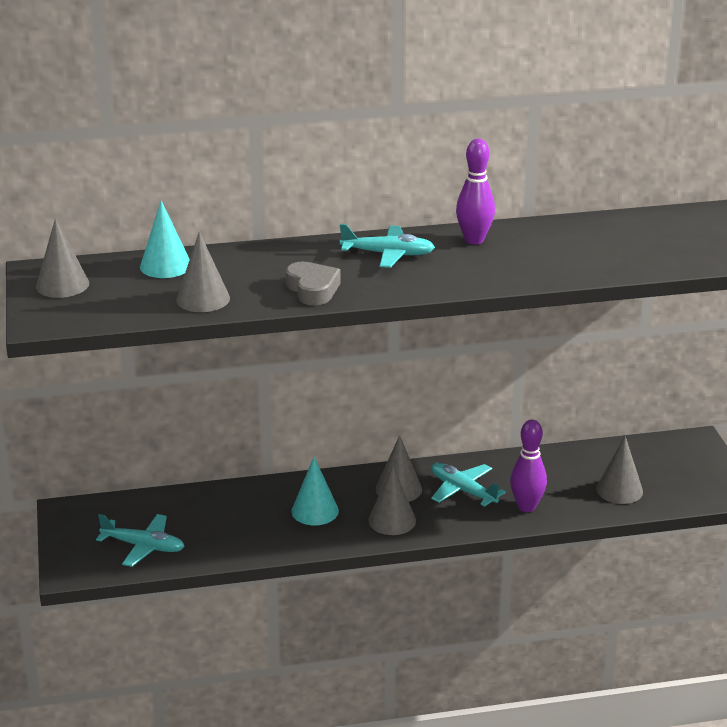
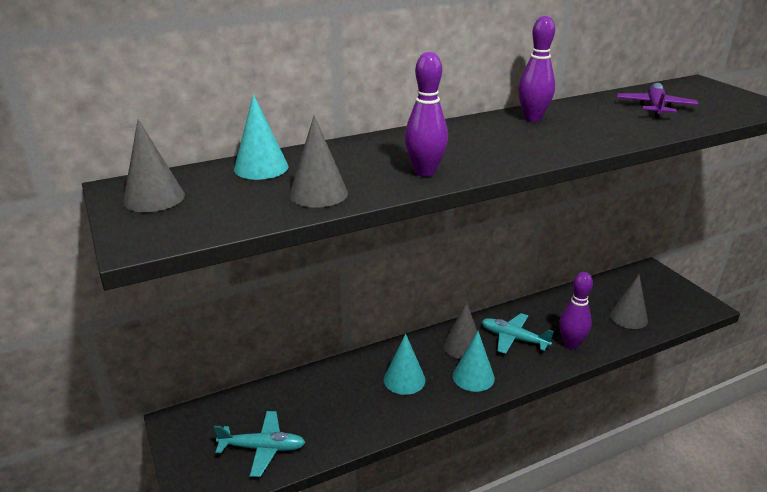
camera: 15 degrees left, 0 degrees up
grey heart [286,262,341,305] -> purple bowling pin [405,52,448,177]
turquoise plane [340,224,435,268] -> none
grey cone [369,466,416,535] -> turquoise cone [453,331,495,392]
none -> purple plane [617,83,698,118]

